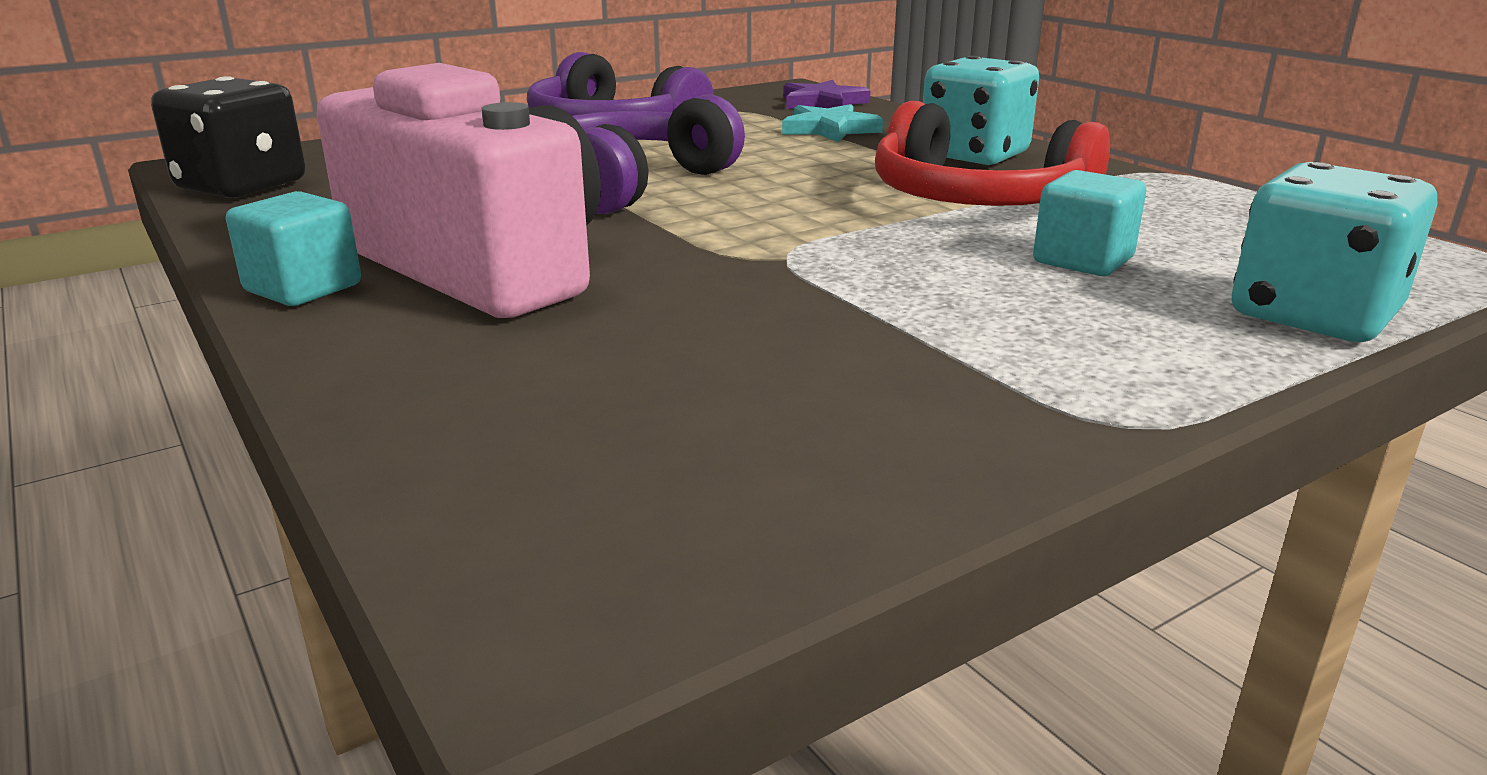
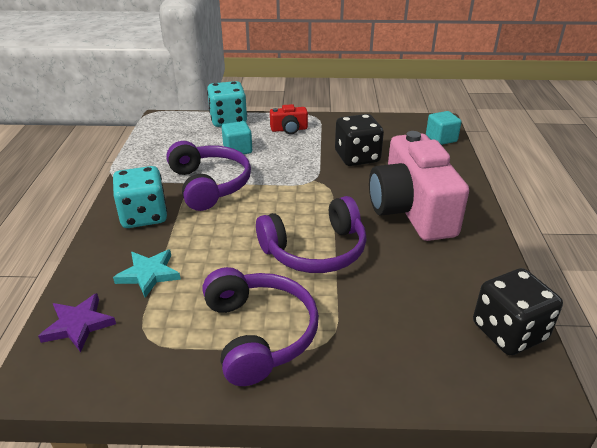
camera: 145 degrees left, 10 degrees up
turquoise cube [226,191,361,306] -> turquoise cube moved to [426,111,461,145]
red headphones [875,101,1110,206] -> purple headphones [166,141,251,211]
none -> red camera [270,104,308,134]
none -> black dice [335,114,384,166]

